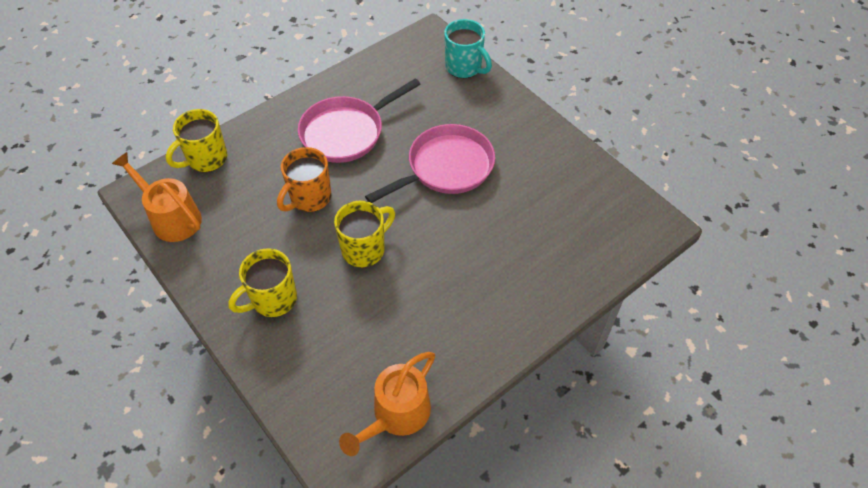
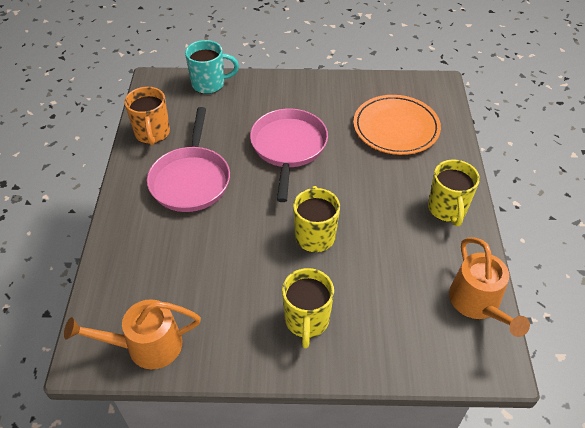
camera: 50 degrees left, 5 degrees down
yellow mug [166,109,227,172] -> yellow mug moved to [428,159,480,226]
orange mug [277,147,331,212] -> orange mug moved to [124,87,170,145]
none -> orange plate [353,95,441,155]

